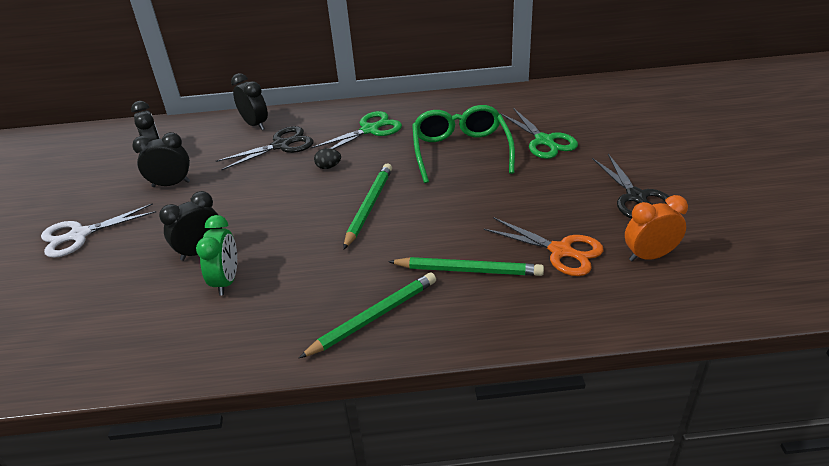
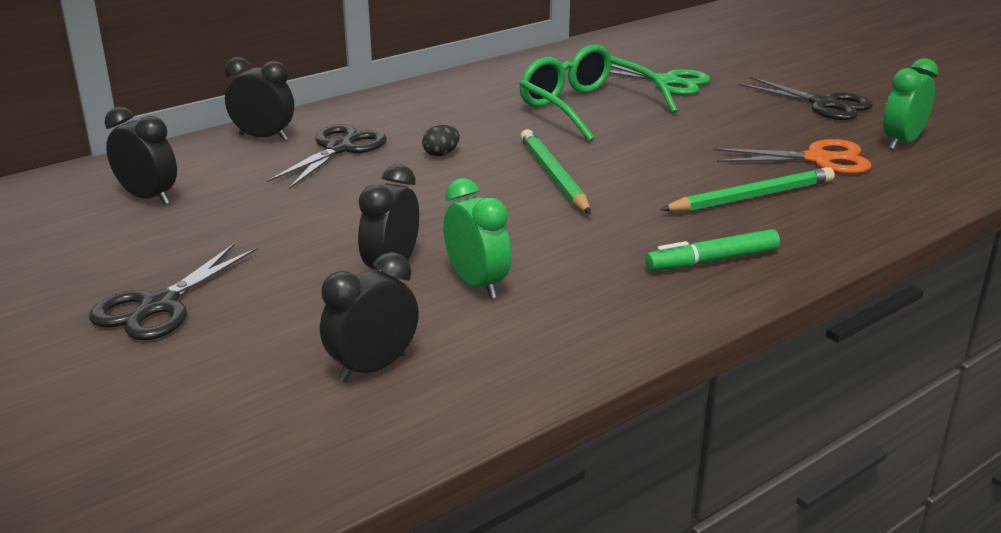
camera: 35 degrees left, 10 degrees down
white scissors [41,203,156,258] -> black scissors [89,243,258,340]
black clock [132,132,190,187] -> black clock moved to [320,252,419,382]
green pencil [299,272,436,358] -> green marker [646,229,780,271]
green scissors [311,111,402,149] -> none
orange clock [625,195,688,262] -> green clock [883,58,938,150]

